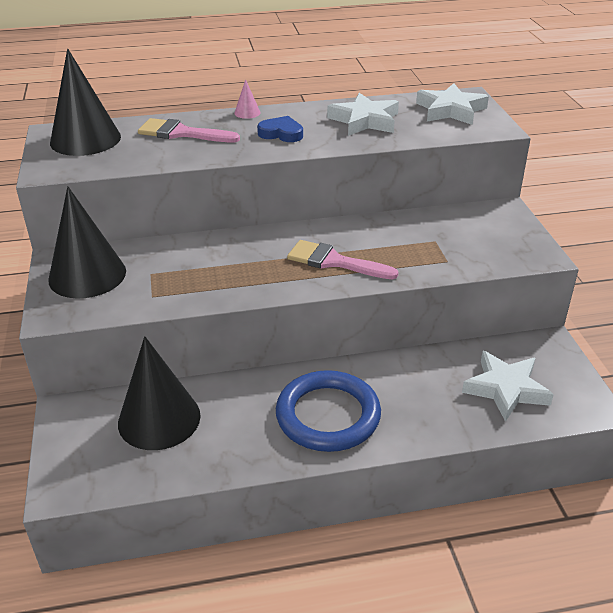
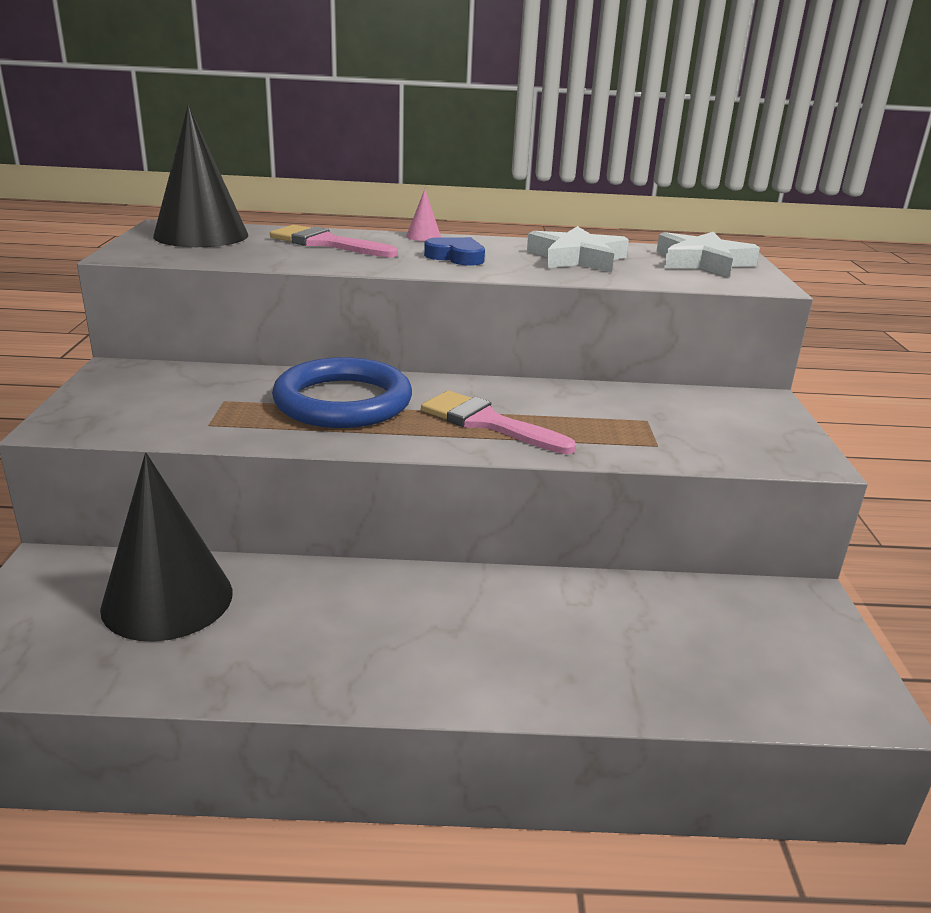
camera: 10 degrees right, 10 degrees down
black cone [48,186,126,299] -> none
blue ring [276,370,381,452] -> blue ring moved to [272,357,412,428]
white star [462,351,554,422] -> none

